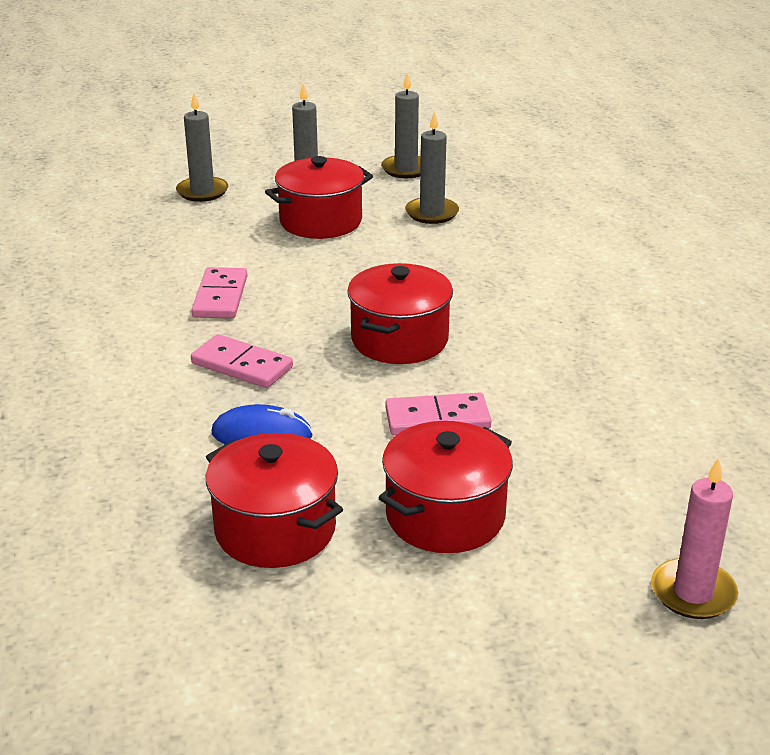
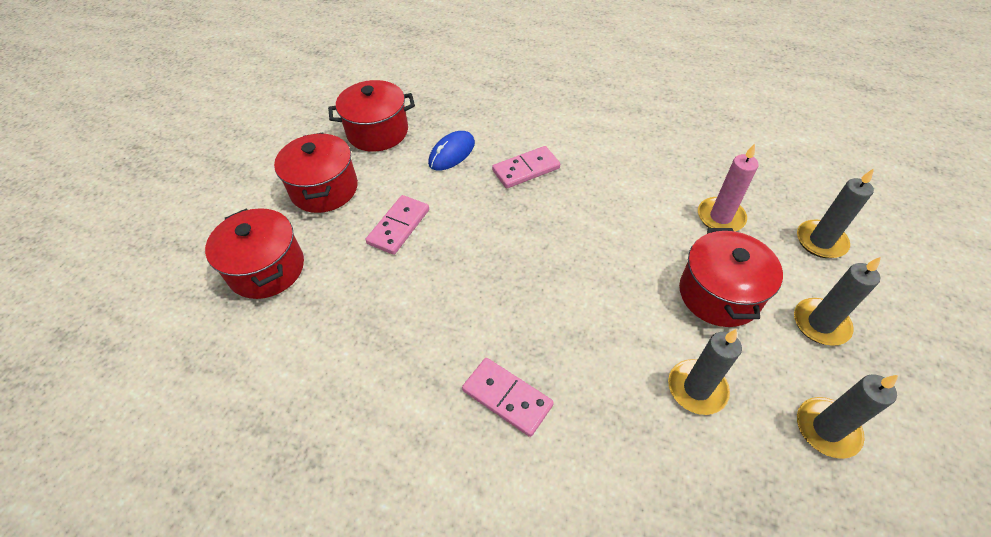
camera: 125 degrees right, 20 degrees up
pink domino [192,267,248,318] -> pink domino moved to [462,358,554,437]
red pot [347,263,453,364] -> red pot moved to [205,208,304,299]
pink candle [651,457,738,619] -> pink candle moved to [698,144,759,231]

